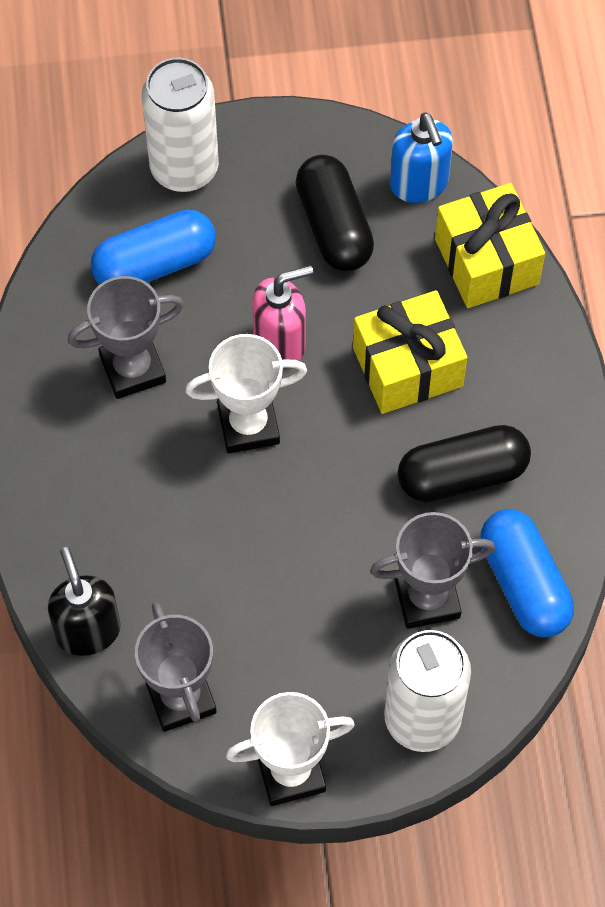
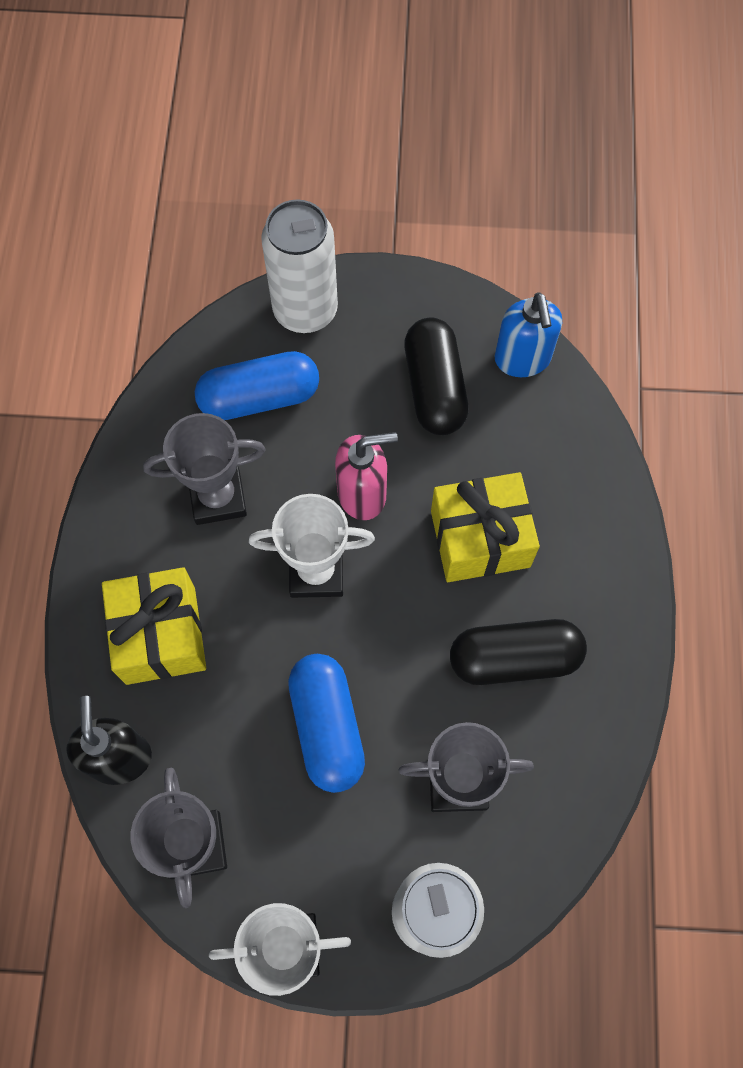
camera: 10 degrees right, 5 degrees up
yellow gift [435,183,545,308] -> yellow gift moved to [102,567,206,685]
blue capsule [480,509,574,637] -> blue capsule moved to [288,654,365,793]

